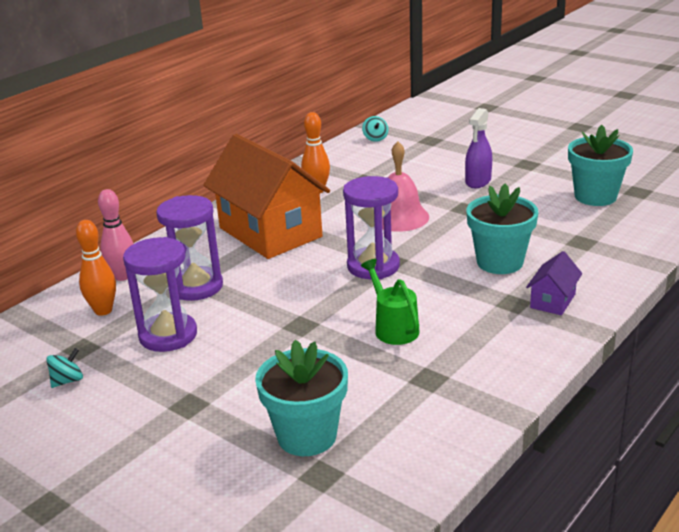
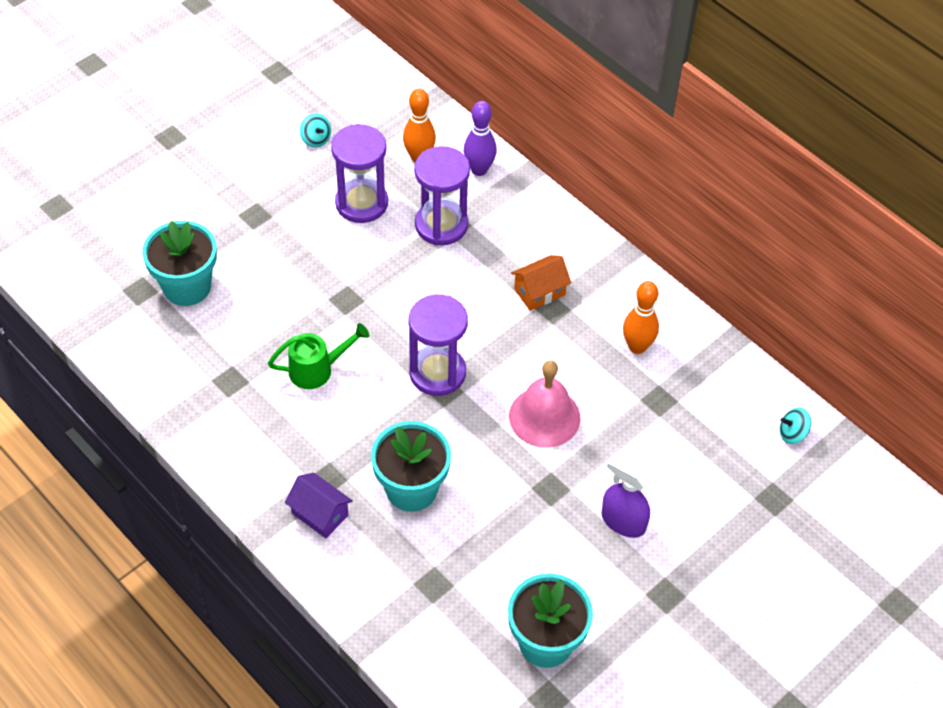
camera: 95 degrees right, 25 degrees up
pink bowling pin [98,189,133,281] -> purple bowling pin [464,101,497,176]
orange house [203,134,330,259] -> orange house [511,255,571,311], size x0.42

